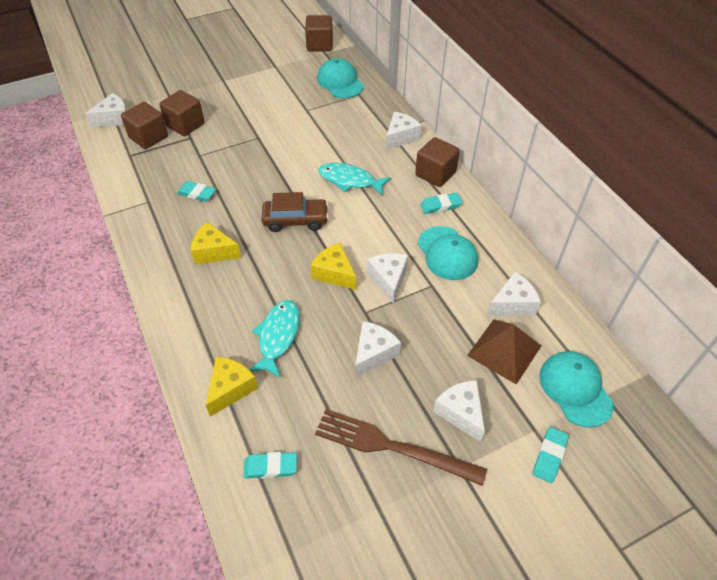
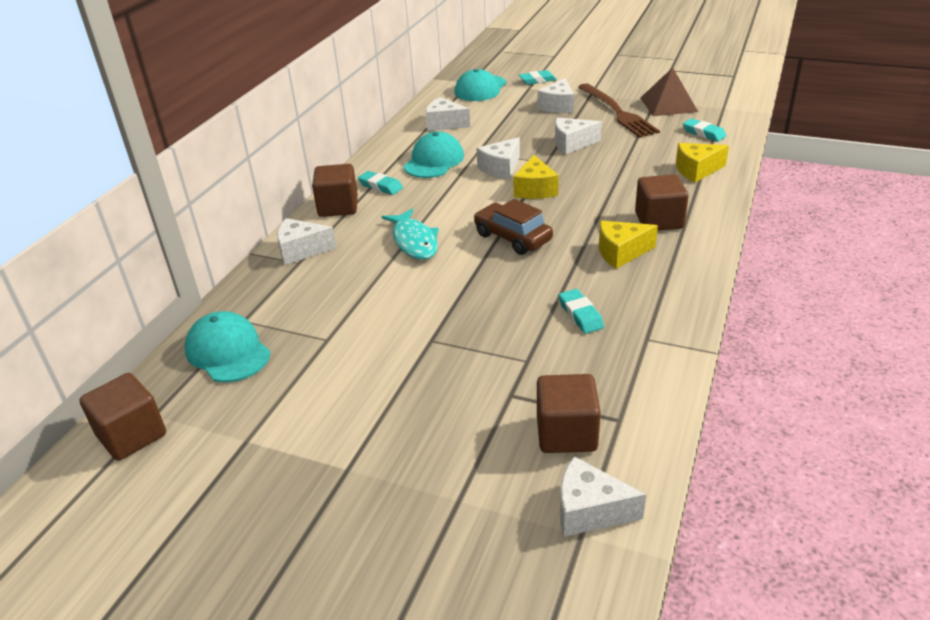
camera: 130 degrees left, 15 degrees down
brown cube [159,90,205,136] -> brown cube moved to [635,174,689,231]
yellow cheese [191,222,241,264] -> yellow cheese turned 105 degrees clockwise [599,221,658,269]
turquoise fish [249,300,300,377] -> none
turquoise cap [317,58,364,98] -> turquoise cap turned 120 degrees clockwise [185,311,271,382]
brown pyramid [467,319,542,384] -> brown pyramid moved to [641,67,698,116]

